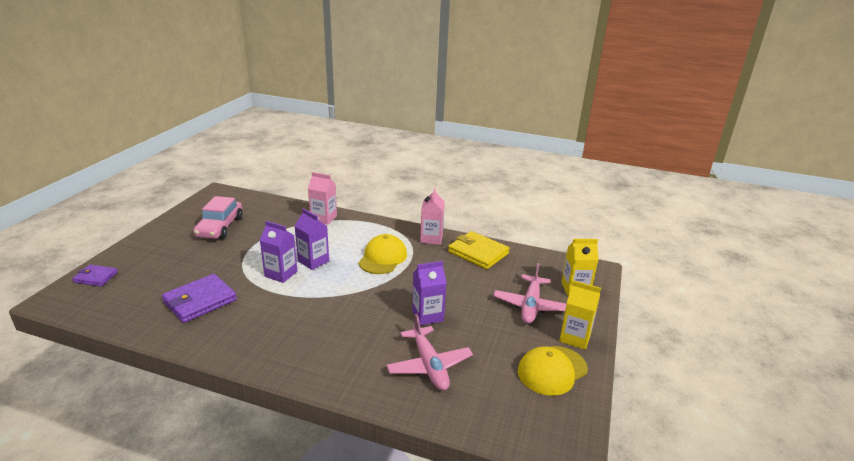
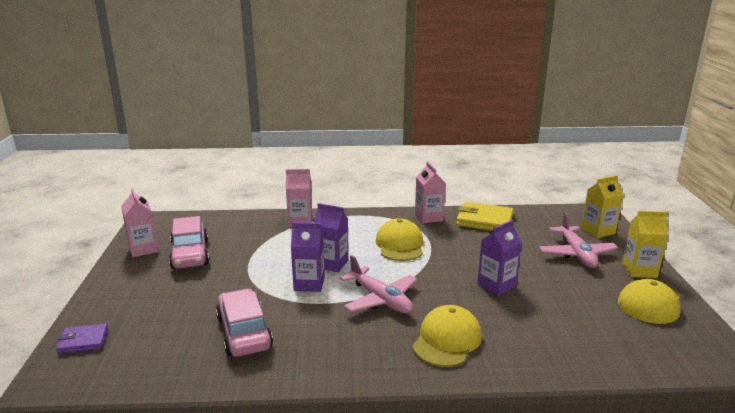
camera: 20 degrees left, 5 degrees down
purple wallet [162,274,237,323] -> pink car [216,289,273,357]
pink plane [386,313,473,391] -> pink plane moved to [340,255,417,313]
none -> pink carton [121,188,158,257]
none -> yellow cap [412,305,482,367]

